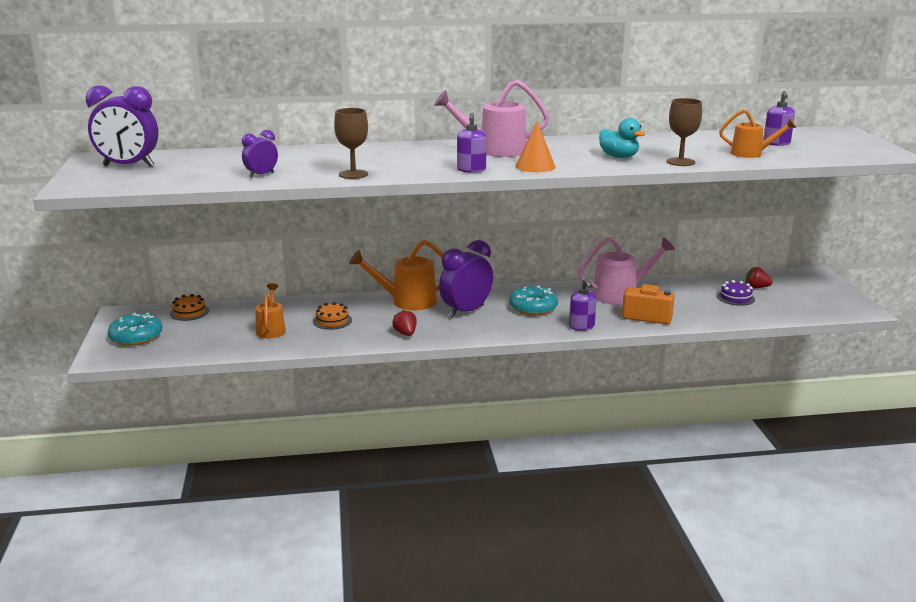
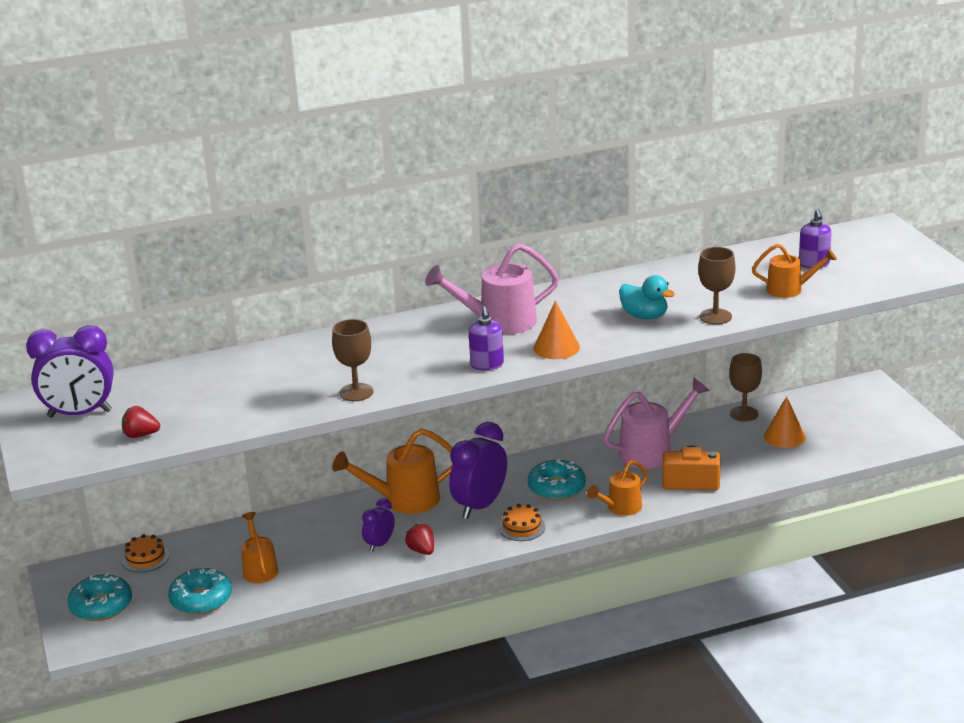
camera: 10 degrees left, 5 degrees up
purple clock [242,130,278,178] -> purple clock moved to [362,499,395,552]
orange cake [313,302,352,330] -> orange cake moved to [499,504,545,541]
purple soap dispenser [569,278,597,331] -> orange watering can [587,460,648,516]
purple cake [717,280,755,306] -> orange cone [764,396,806,448]
red strawberry [746,267,773,288] -> red strawberry moved to [122,406,160,438]
none -> turquoise donut [168,568,232,615]
none -> brown goblet [729,353,762,422]

